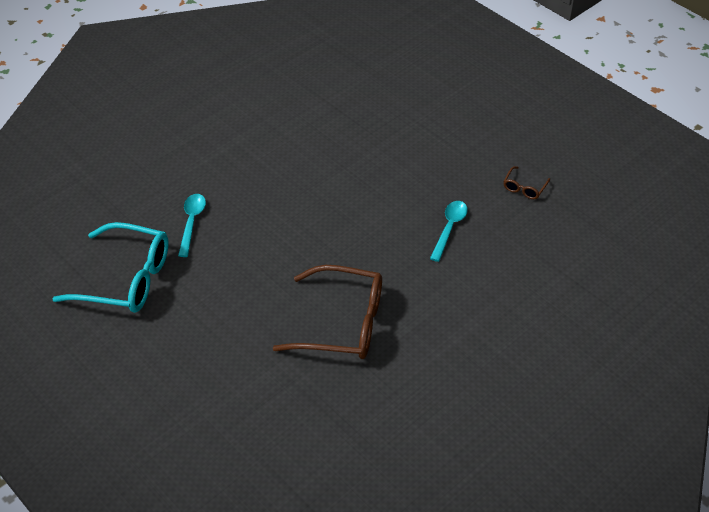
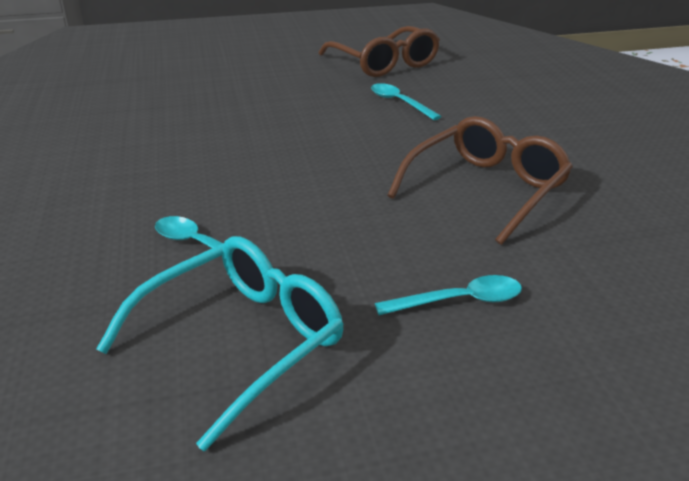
camera: 60 degrees left, 15 degrees down
brown glasses [503,166,550,199] -> brown glasses [318,26,440,77], size x2.33
none -> turquoise spoon [375,275,522,315]

